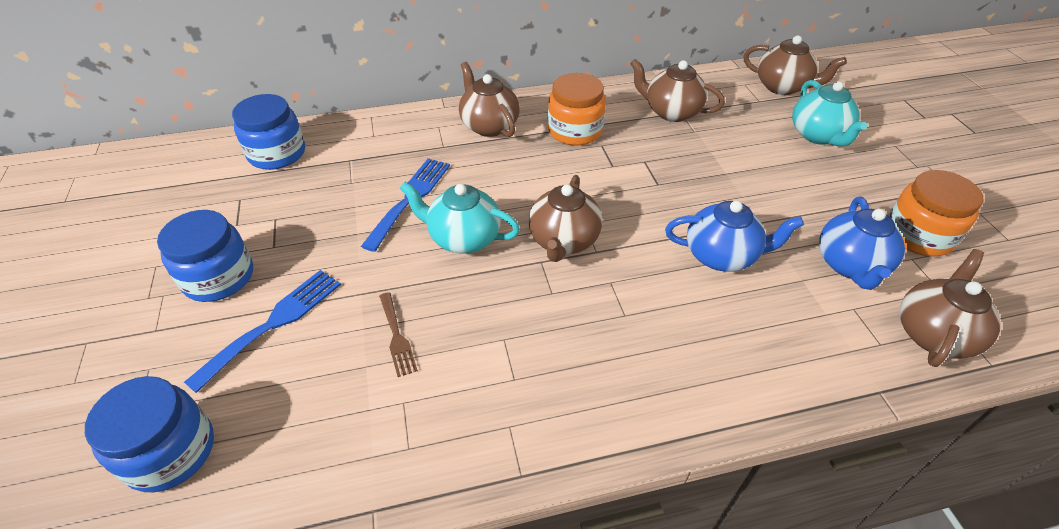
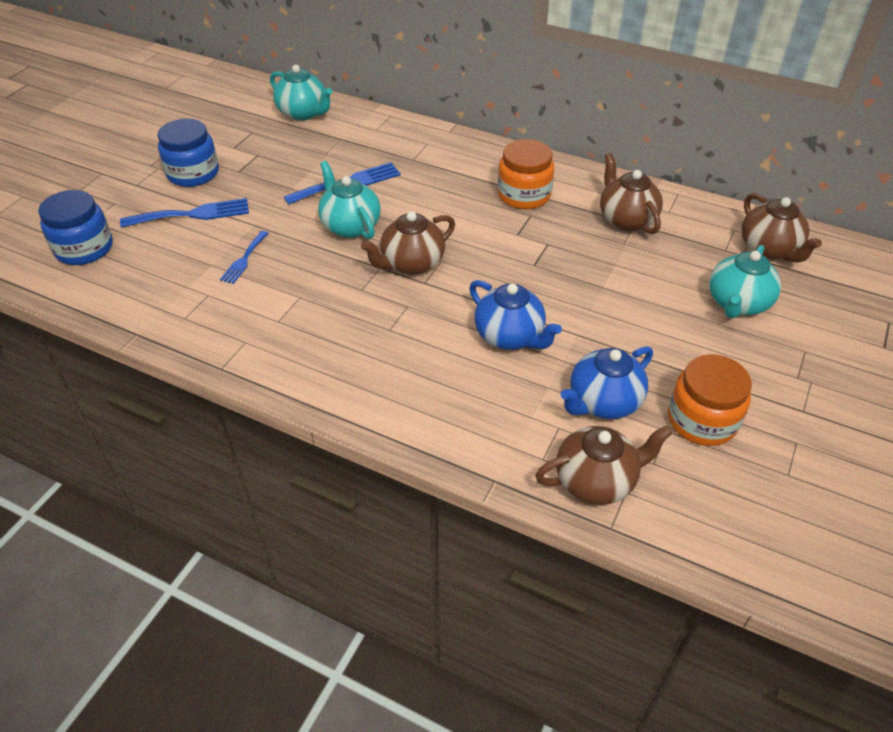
camera: 40 degrees right, 0 degrees up
blue jar [232,94,305,170] -> turquoise teapot [270,65,333,121]
brown fork [379,292,418,377] -> blue fork [220,231,269,284]
brown teapot [459,62,520,137] -> none

